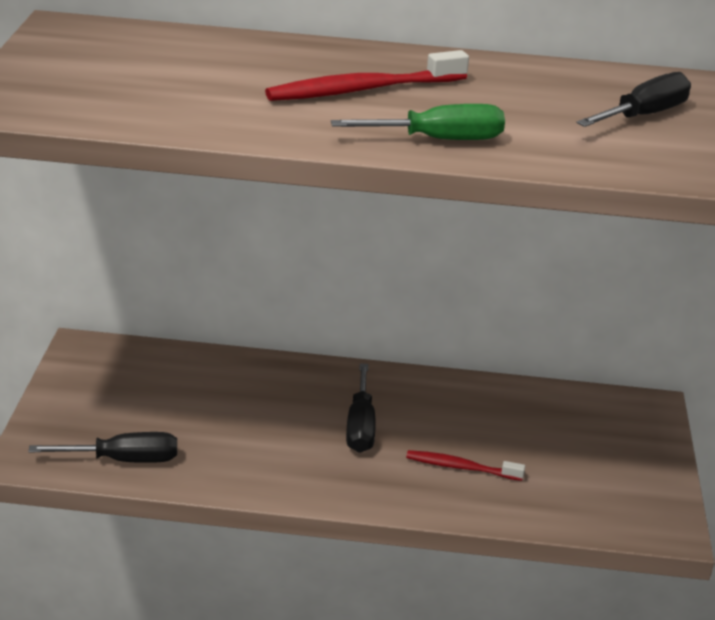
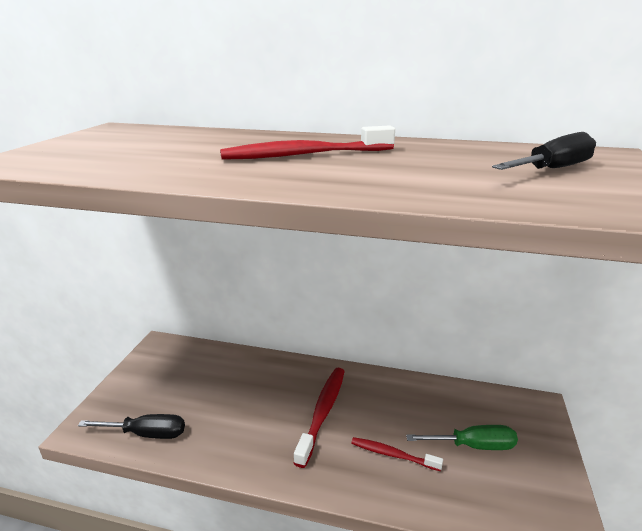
camera: 10 degrees right, 5 degrees down
green screwdriver [331,104,505,140] -> green screwdriver moved to [406,425,518,450]
black screwdriver [346,363,376,453] -> red toothbrush [294,368,345,468]

